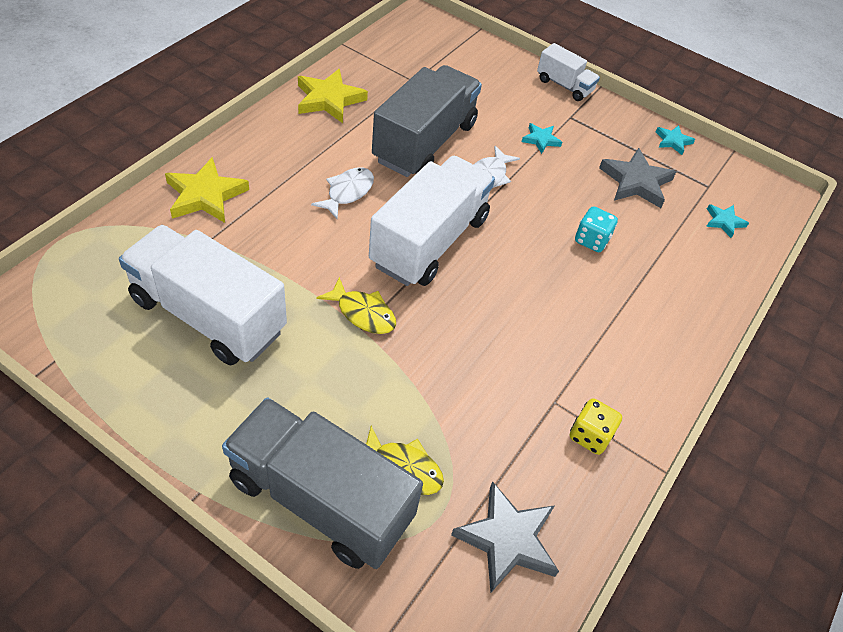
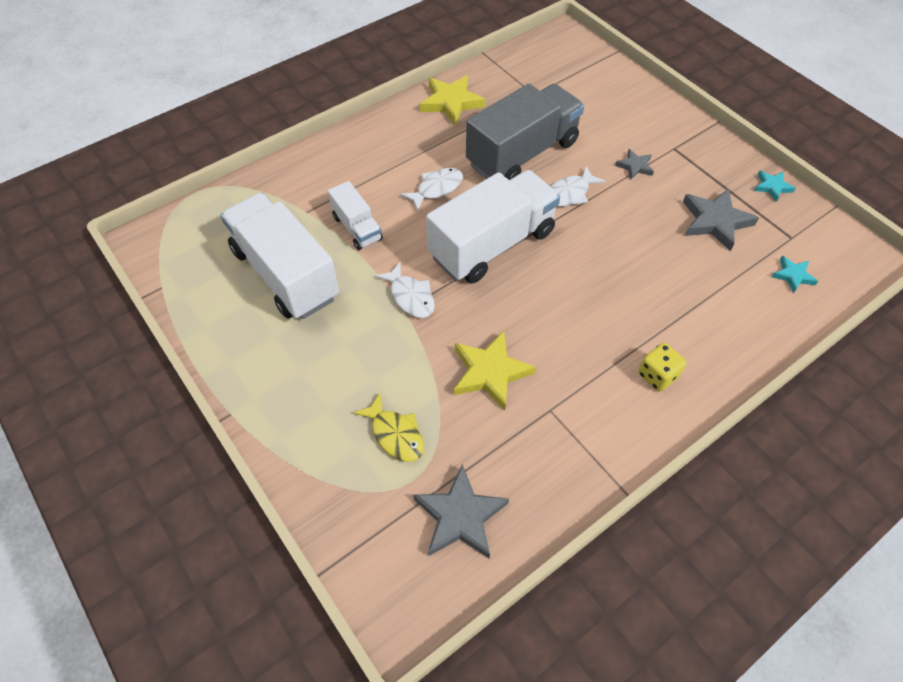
camera: 25 degrees right, 5 degrees up
yellow star [165,157,249,223] -> yellow star moved to [454,331,536,411]
grey truck [222,397,423,569] -> none
yellow fish [316,277,396,334] -> white fish [375,261,435,318]
turquoise star [522,123,562,154] -> grey star [615,149,654,180]
white truck [537,43,600,101] -> white truck moved to [328,181,383,250]
yellow dice [570,398,622,455] -> yellow dice moved to [638,343,686,391]
turquoise dice [575,206,618,252] -> none

